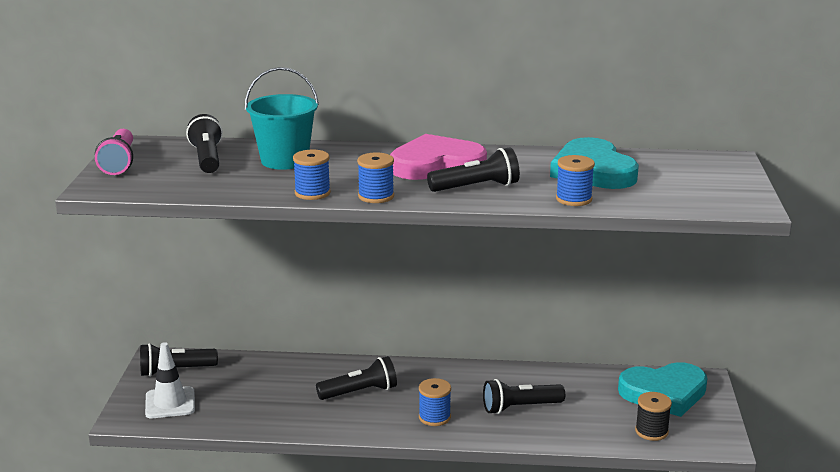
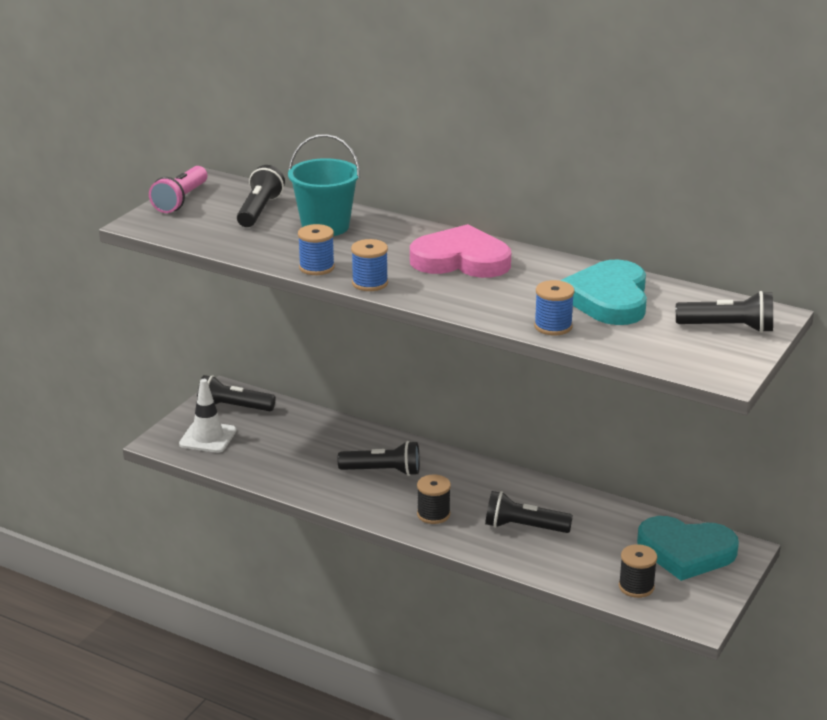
camera: 25 degrees right, 5 degrees up
blue spool [419,378,451,426] -> black spool [417,474,451,524]
black flashlight [427,147,520,192] -> black flashlight moved to [676,291,773,333]

